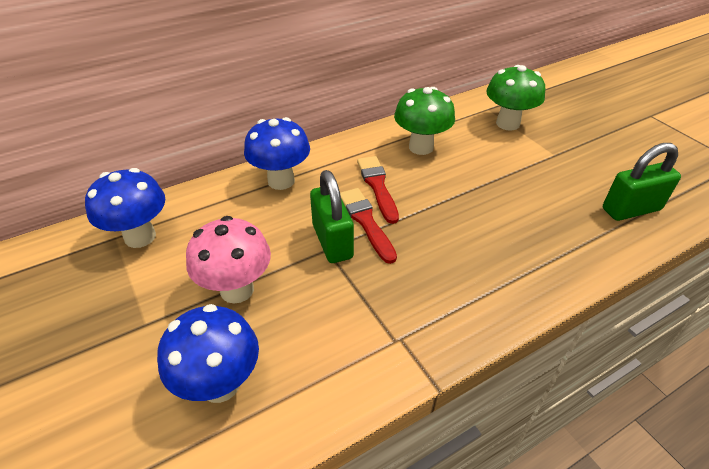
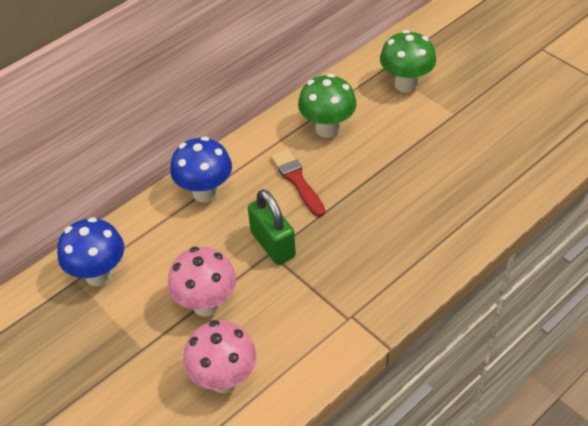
camera: 10 degrees left, 5 degrees up
blue mushroom [157,304,259,403] -> pink mushroom [183,320,256,393]
red brush [340,188,397,264] -> none
green padlock [603,143,681,221] -> none

